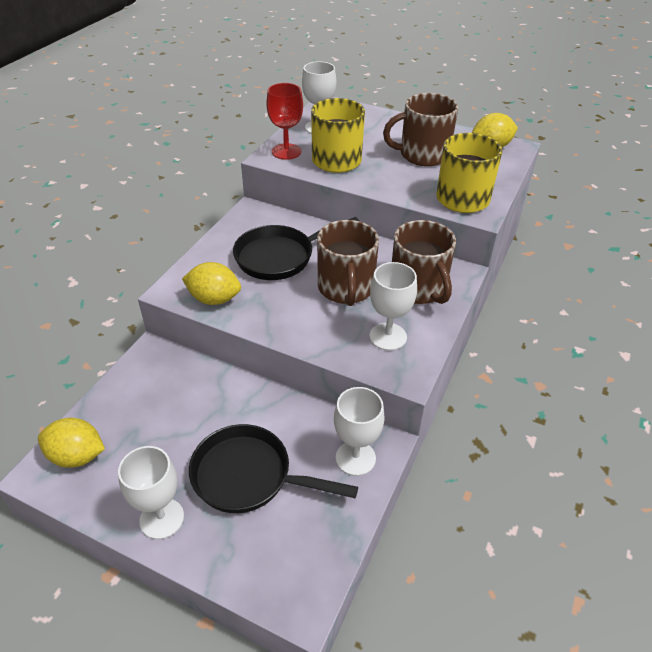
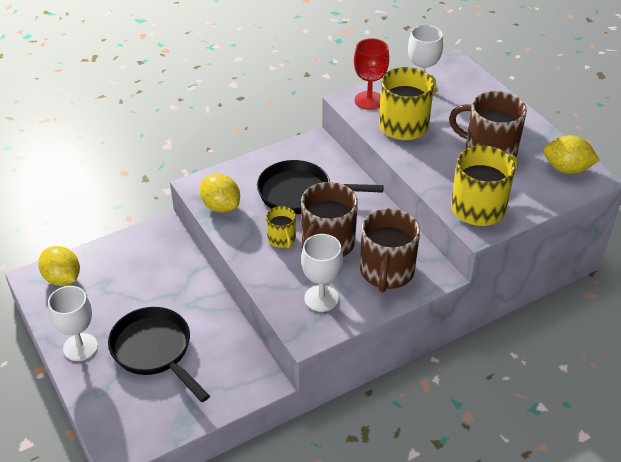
camera: 35 degrees right, 0 degrees up
white goblet [334,387,385,476] -> none
none -> yellow mug [266,206,296,248]

